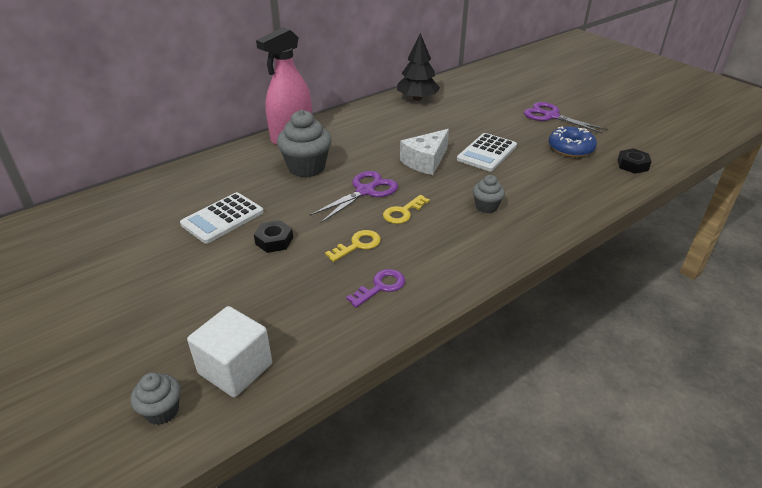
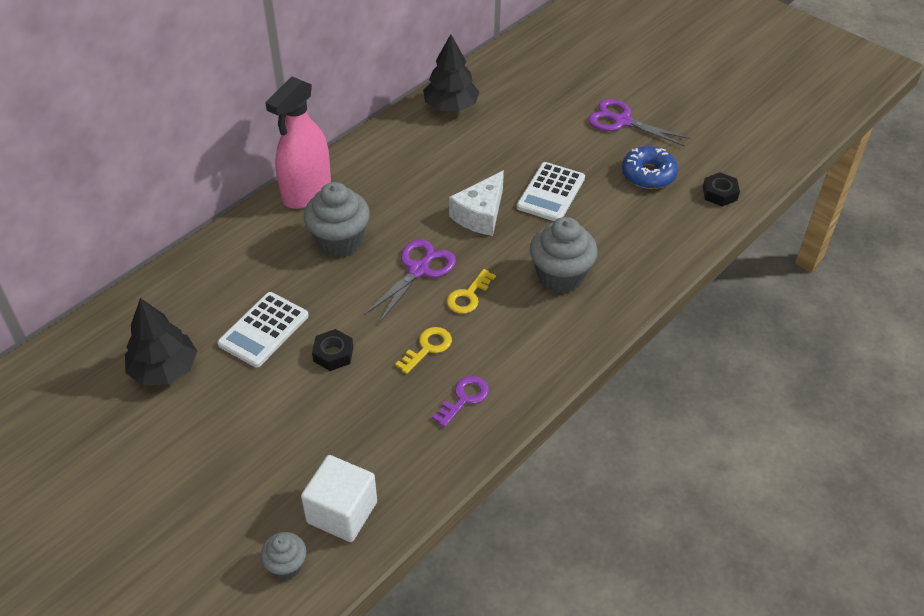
camera: 10 degrees left, 10 degrees up
grey cupcake [473,175,505,213] -> grey cupcake [530,217,598,293], size x1.84
none -> black tree [125,298,197,385]

